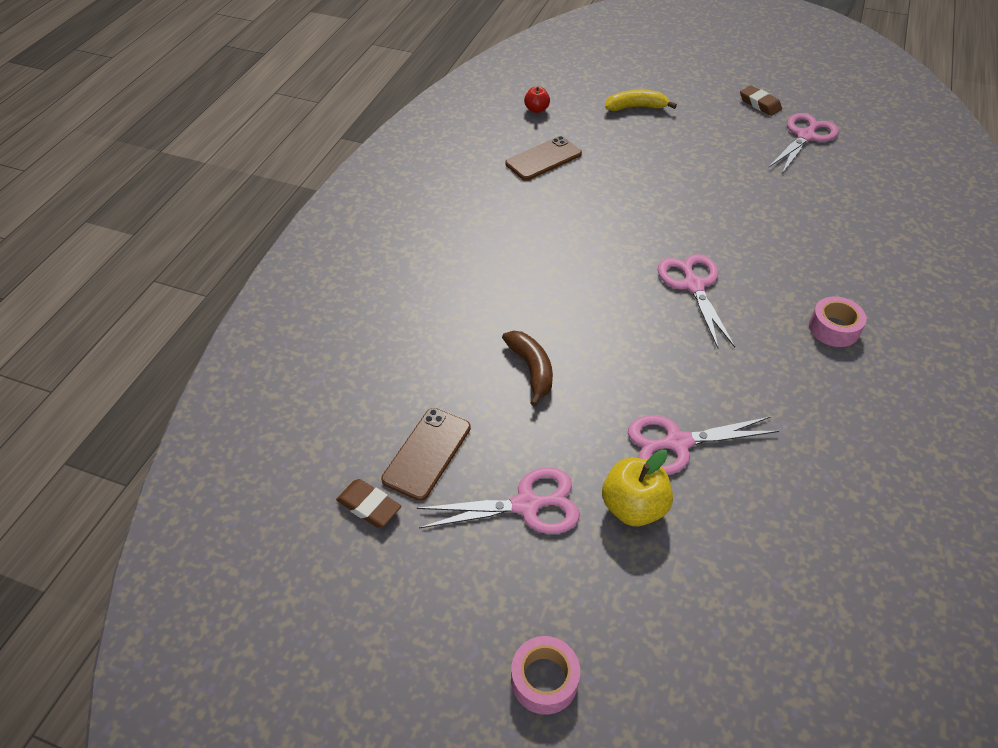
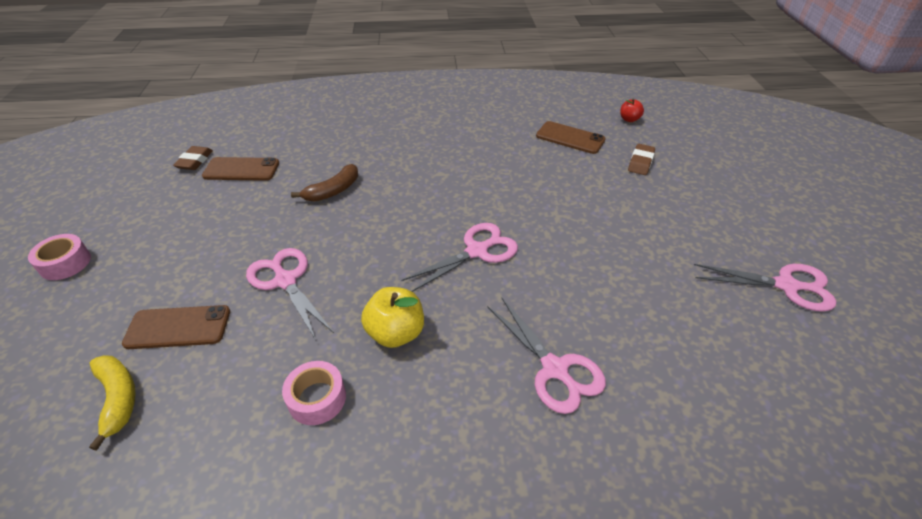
camera: 65 degrees right, 5 degrees down
pink scissors [417,467,580,534] -> pink scissors moved to [487,298,606,414]
yellow apple [602,449,673,526] -> yellow apple moved to [361,287,424,348]
yellow banana [605,90,677,111] -> yellow banana moved to [89,355,136,451]
brown eraser [740,85,782,116] -> brown eraser moved to [628,144,655,175]
pink tape [809,296,867,347] -> pink tape moved to [282,361,346,425]
none -> brown phone [122,305,230,349]

